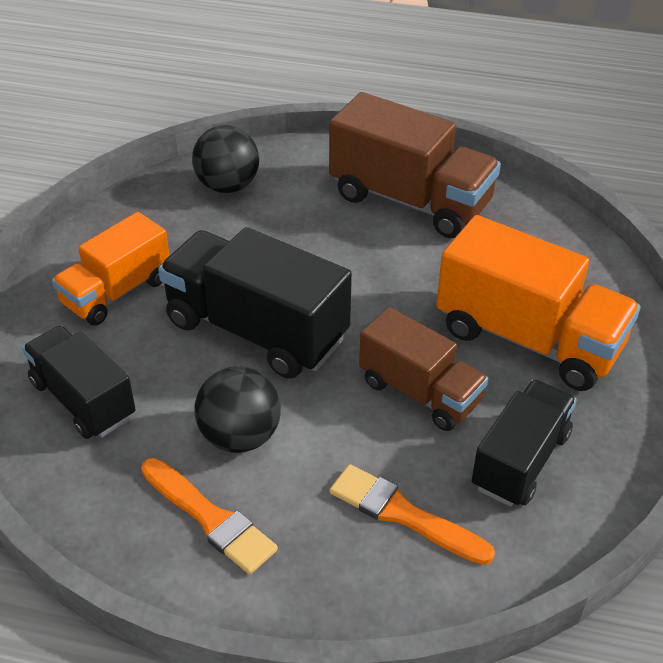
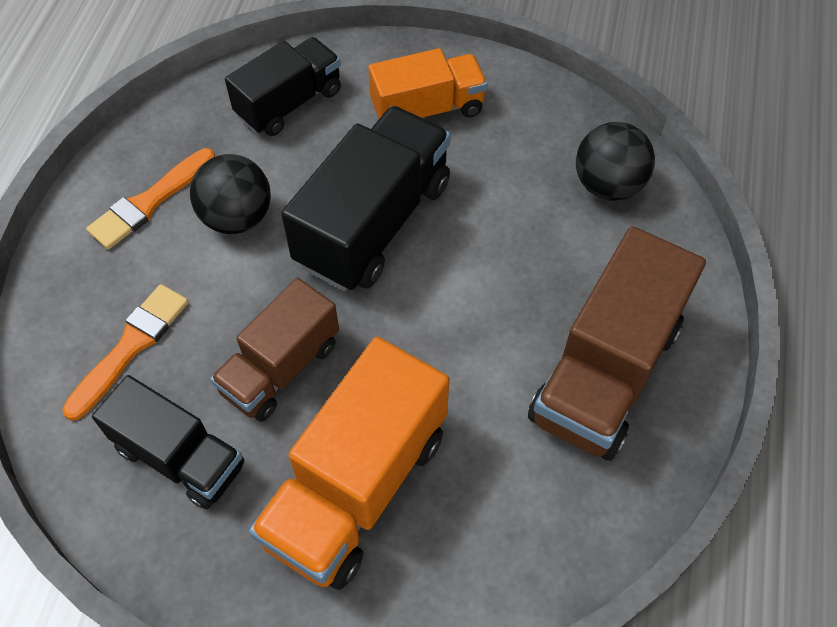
camera: 90 degrees right, 15 degrees up
orange truck [52,212,170,325] -> orange truck turned 120 degrees clockwise [368,48,488,119]

